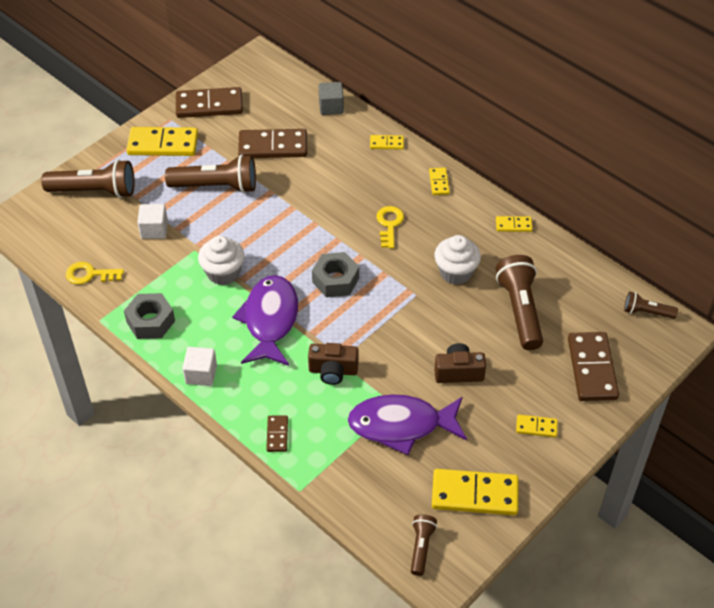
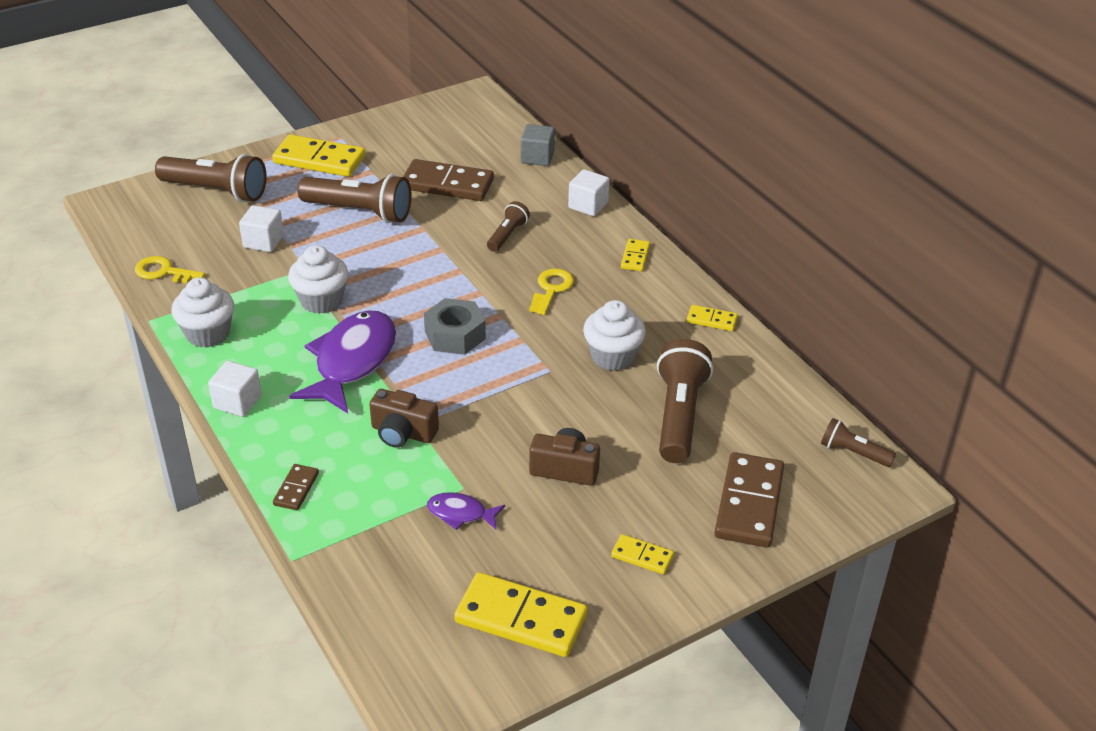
camera: 15 degrees right, 10 degrees down
grey nut [124,293,175,339] -> white cupcake [171,278,234,348]
brown domino [176,87,243,118] -> none
purple fish [348,394,467,455] -> purple fish [427,492,505,530], size x0.47
yellow domino [370,135,404,150] -> white cube [568,169,610,216]
brown flashlight [411,514,437,576] -> brown flashlight moved to [487,201,530,252]

